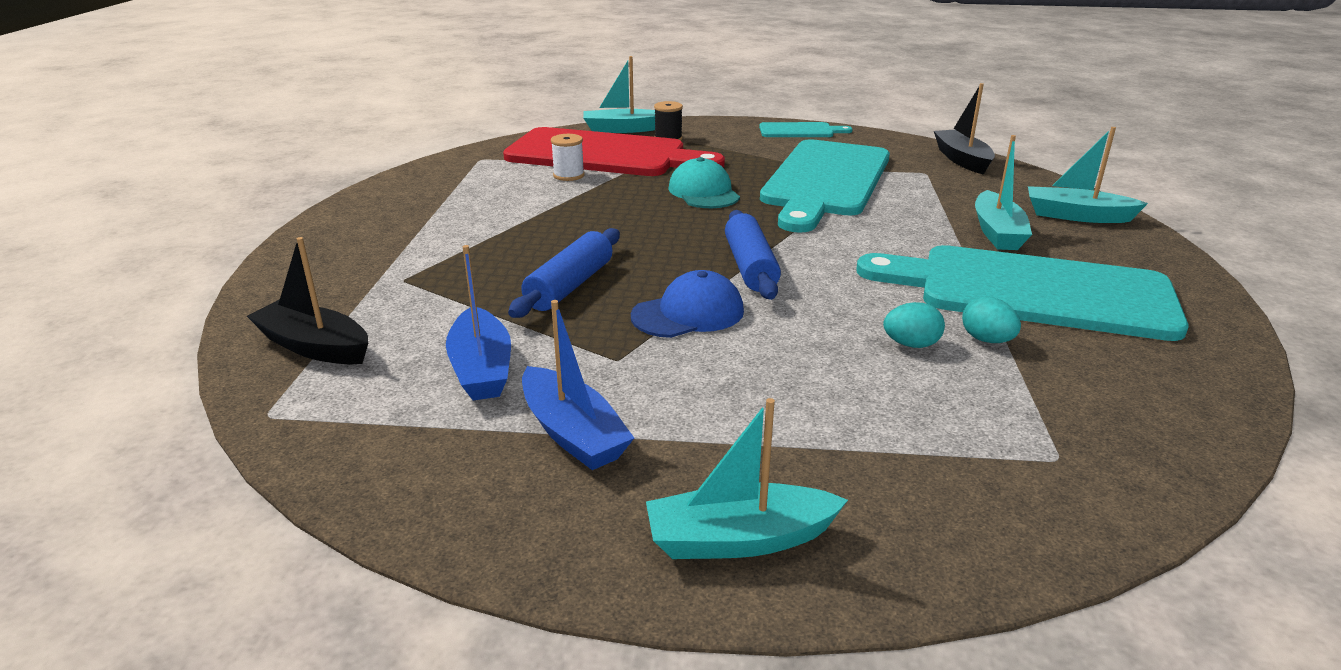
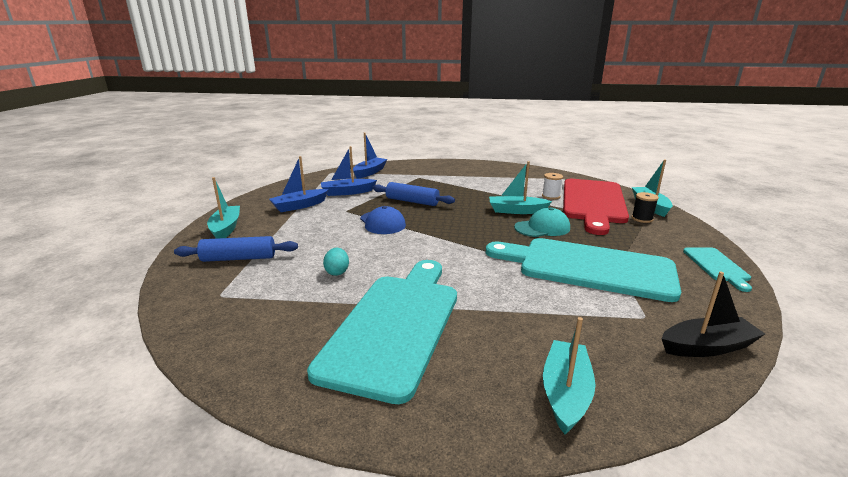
camera: 90 degrees right, 5 degrees down
black boat [247,237,368,364] -> blue boat [353,133,387,179]
blue rolling pin [725,210,781,300] -> blue rolling pin moved to [174,236,298,262]
turquoise egg [962,297,1021,343] -> none
turquoise boat [975,135,1032,250] -> turquoise boat moved to [489,161,552,214]

